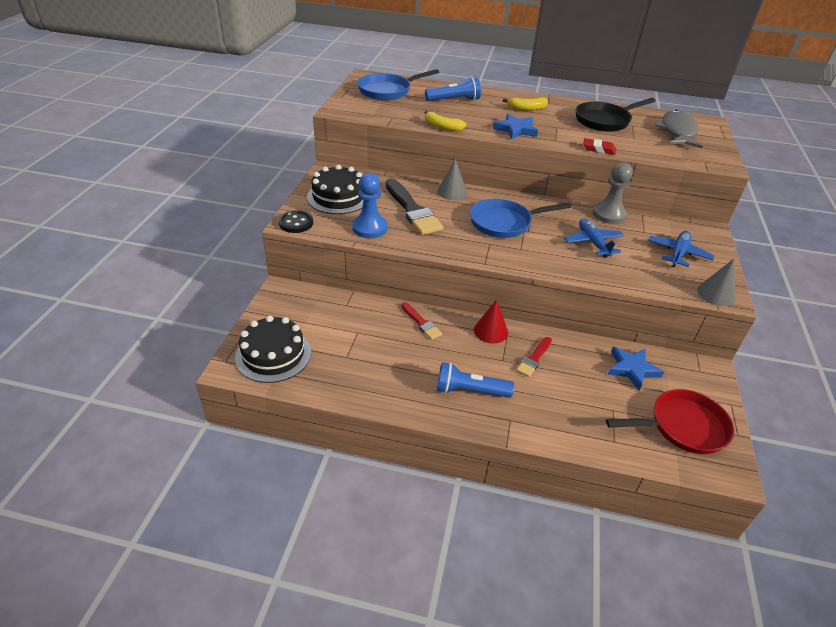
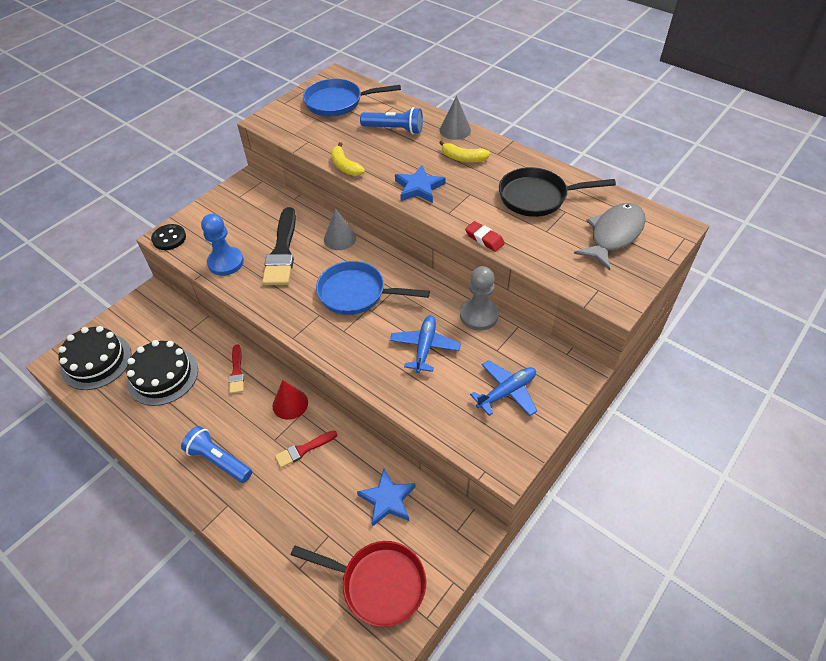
camera: 30 degrees right, 10 degrees up
black cake [307,165,363,214] -> black cake moved to [127,340,198,406]
grey cone [697,259,736,306] -> grey cone moved to [440,96,471,140]

